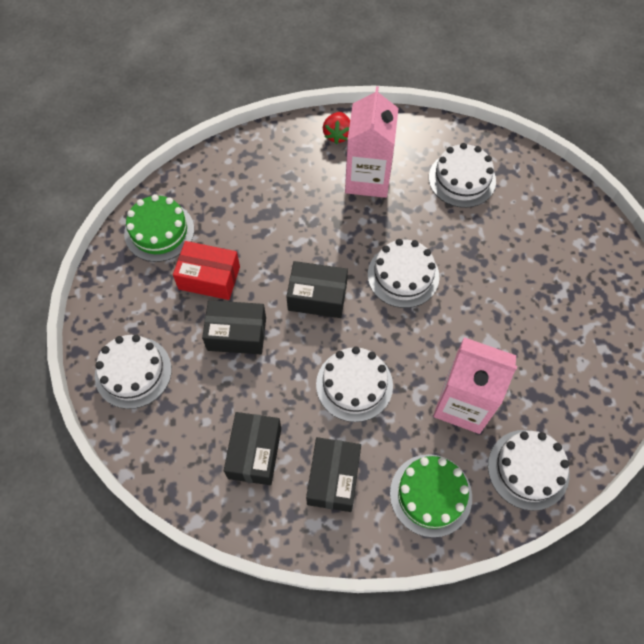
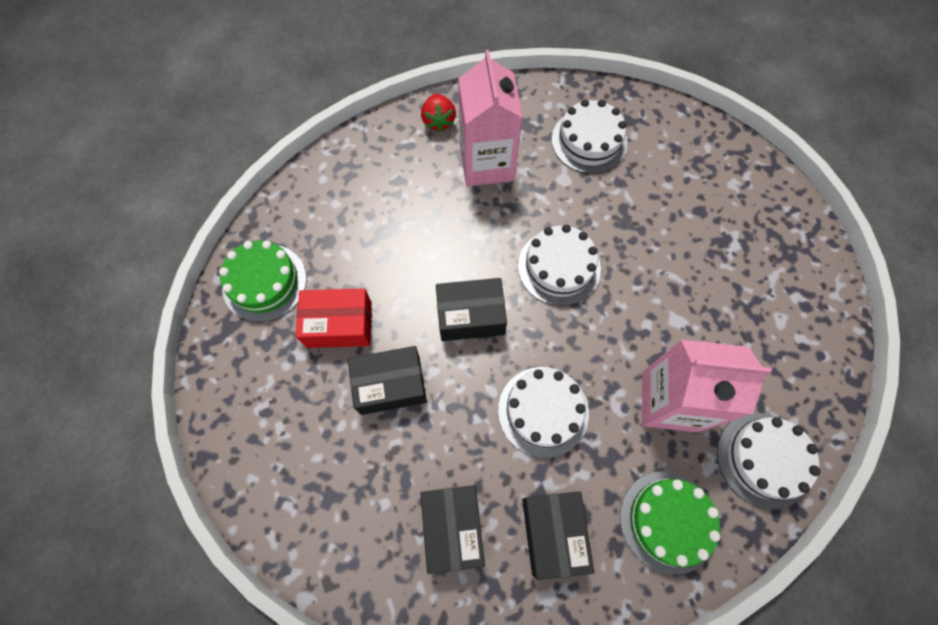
camera: 15 degrees left, 5 degrees up
white cake [95,335,172,409] -> none

